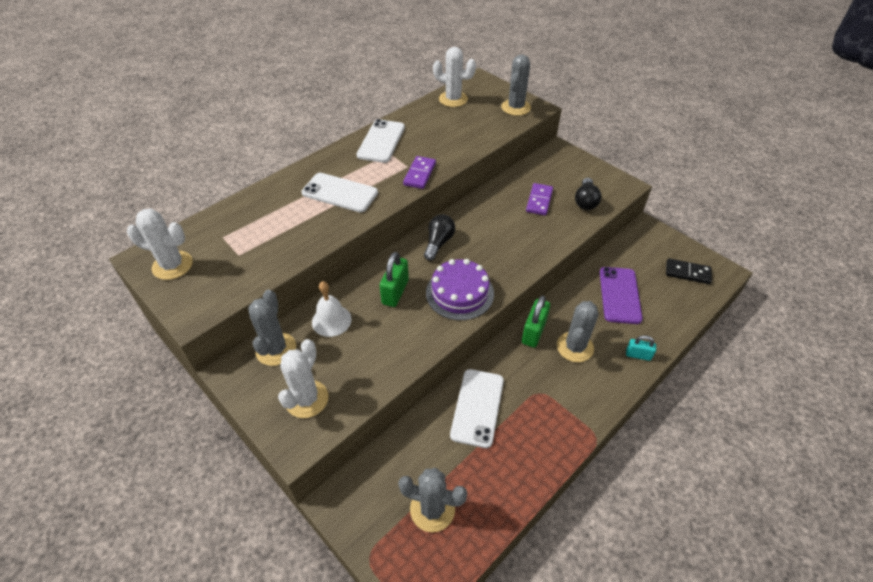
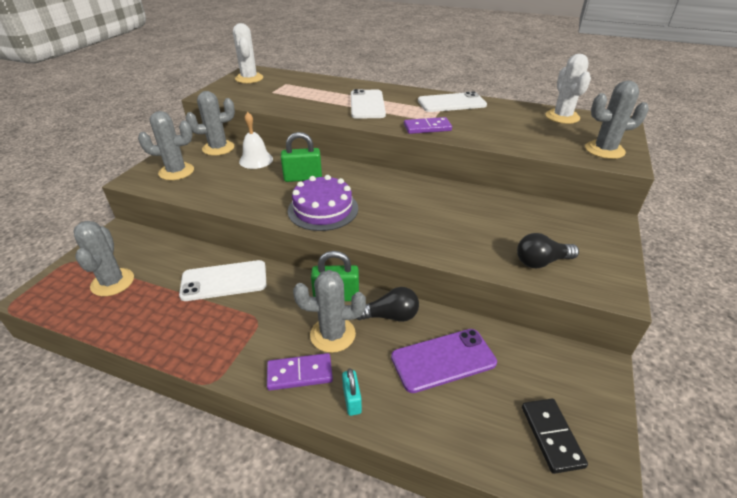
camera: 65 degrees right, 10 degrees down
white cactus [278,339,328,418] -> grey cactus [138,111,194,180]
black light bulb [424,214,455,261] -> black light bulb moved to [356,287,419,322]
purple domino [526,183,553,215] -> purple domino moved to [267,353,333,391]

